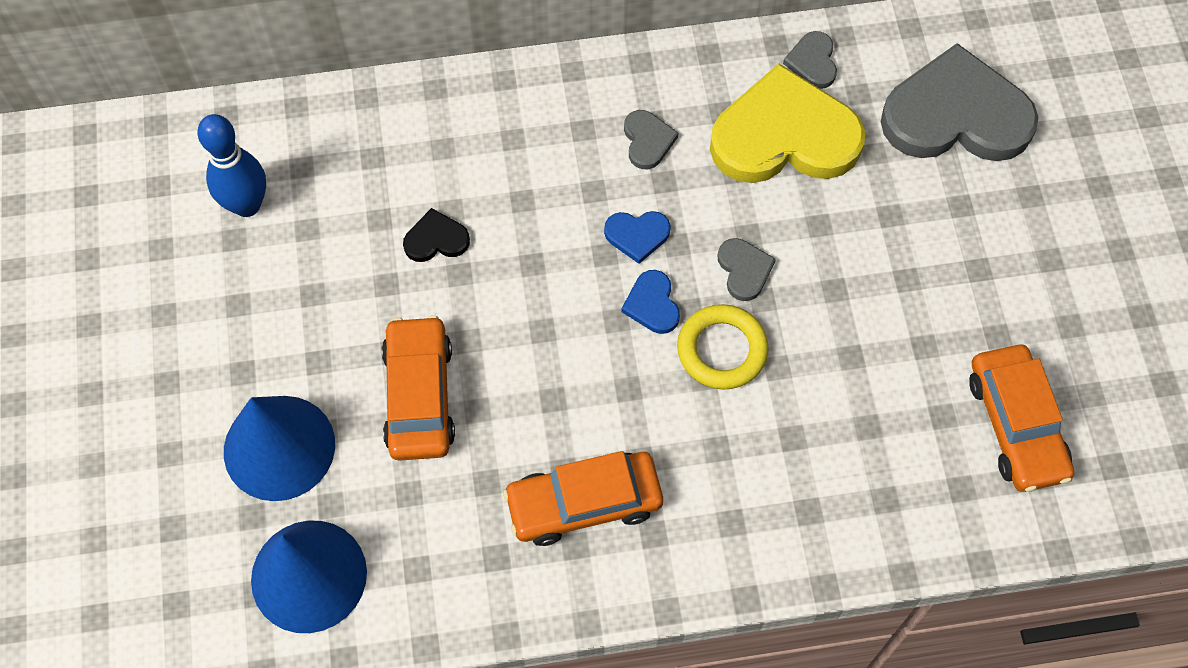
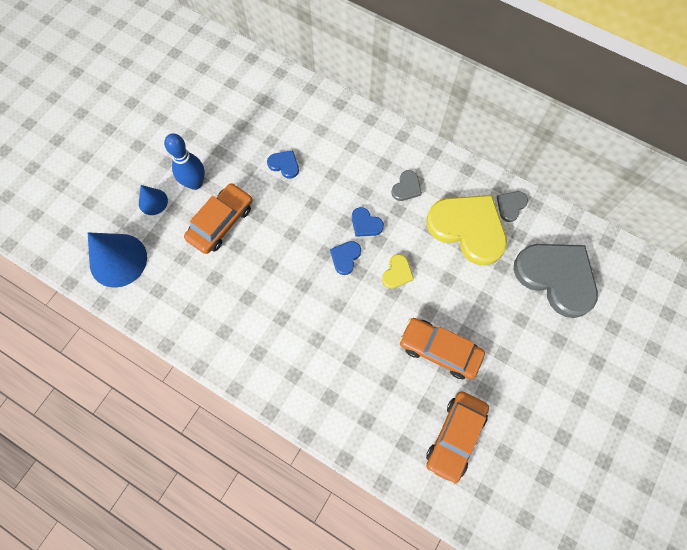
camera: 40 degrees right, 5 degrees up
blue bowling pin [197,114,266,217] -> blue bowling pin moved to [164,133,205,190]
blue cone [224,396,335,501] -> blue cone [139,185,168,215], size x0.53
black heart [403,208,470,262] -> blue heart [267,151,299,179]
orange car [503,451,663,546] -> orange car moved to [399,318,485,380]
yellow ring [677,304,769,390] -> none
grey heart [717,238,776,301] -> yellow heart [382,254,414,289]

